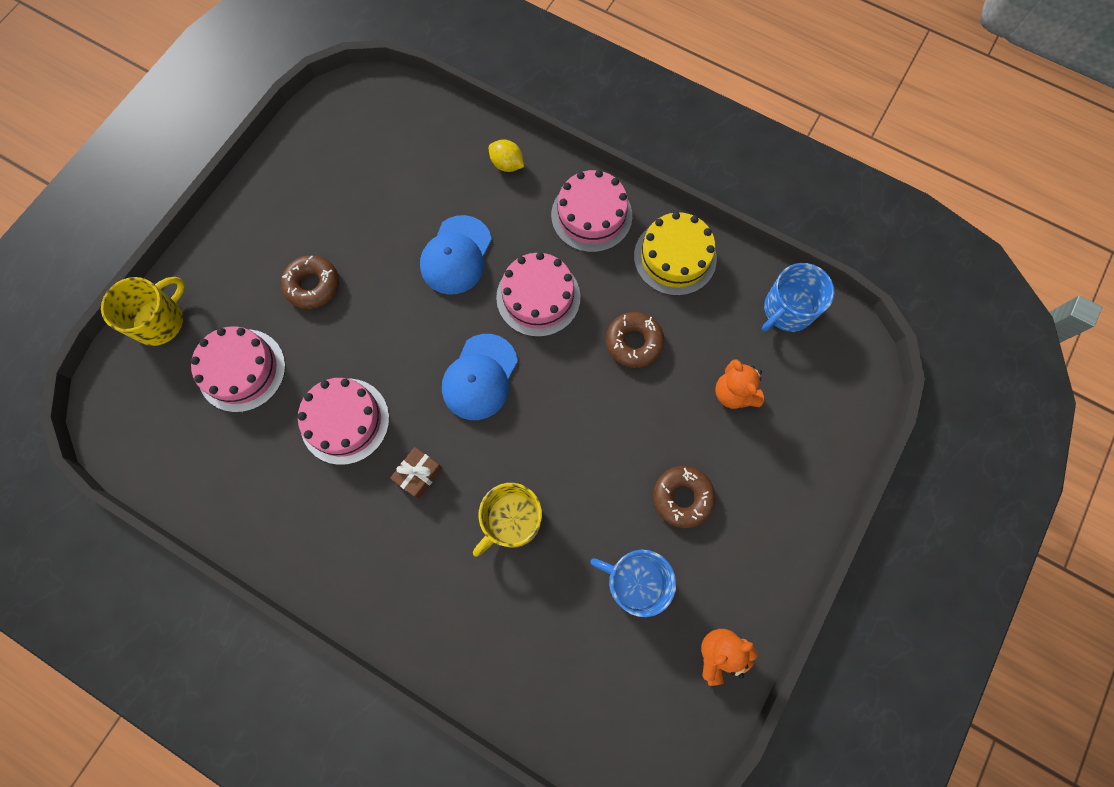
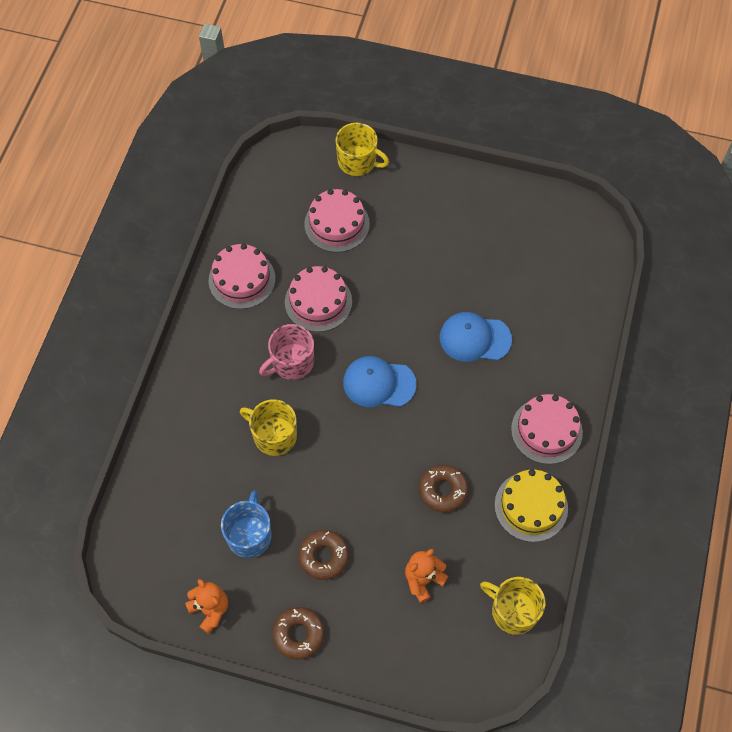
camera: 75 degrees right, 10 degrees down
brown donut [281,255,339,309] -> brown donut moved to [273,607,325,660]
brown gift [390,447,442,499] -> pink mug [259,324,314,380]
yellow lemon [489,139,524,172] -> none
pink cake [496,252,580,337] -> pink cake moved to [209,244,275,309]
blue mug [762,263,834,332] -> yellow mug [480,577,545,635]

